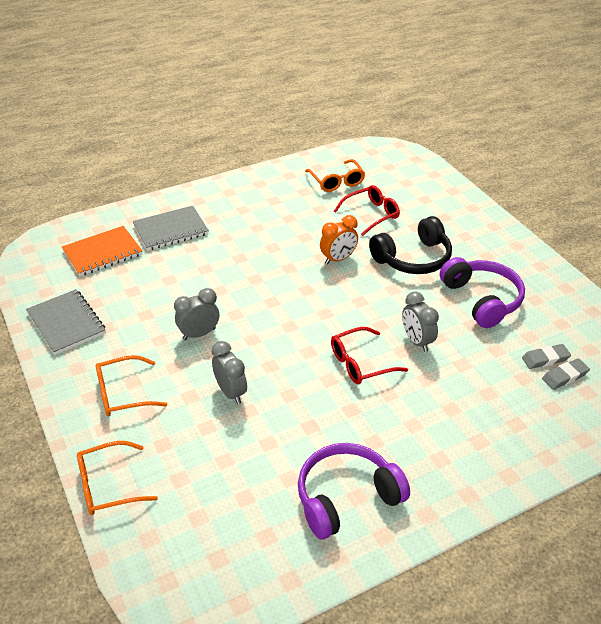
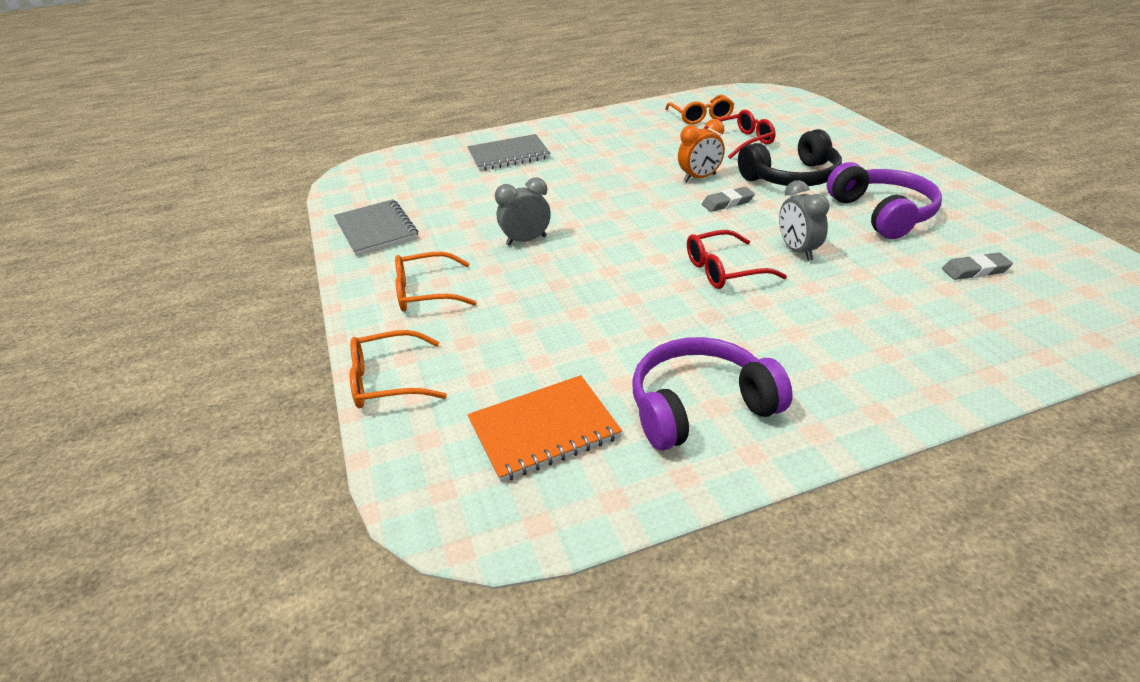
camera: 10 degrees right, 5 degrees down
orange notebook [62,226,142,276] -> orange notebook moved to [468,375,622,482]
grey clock [212,341,247,404] -> none
grey eraser [542,358,590,390] -> grey eraser moved to [702,187,755,212]

